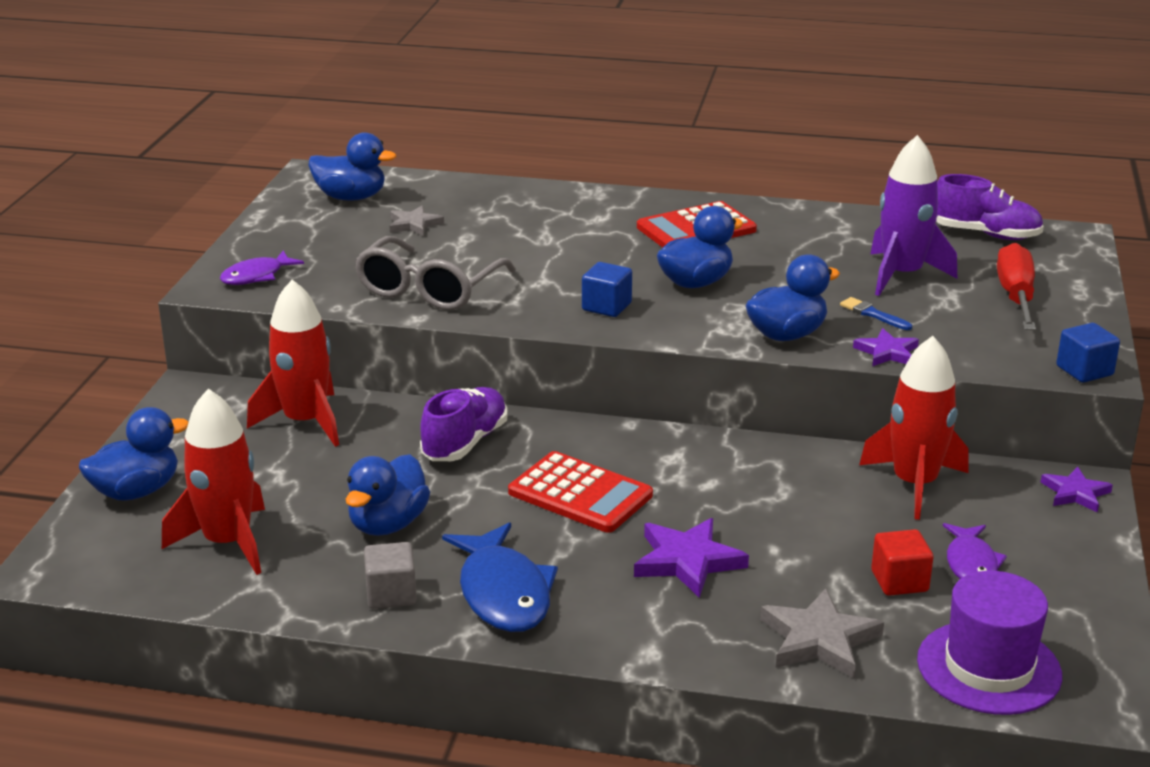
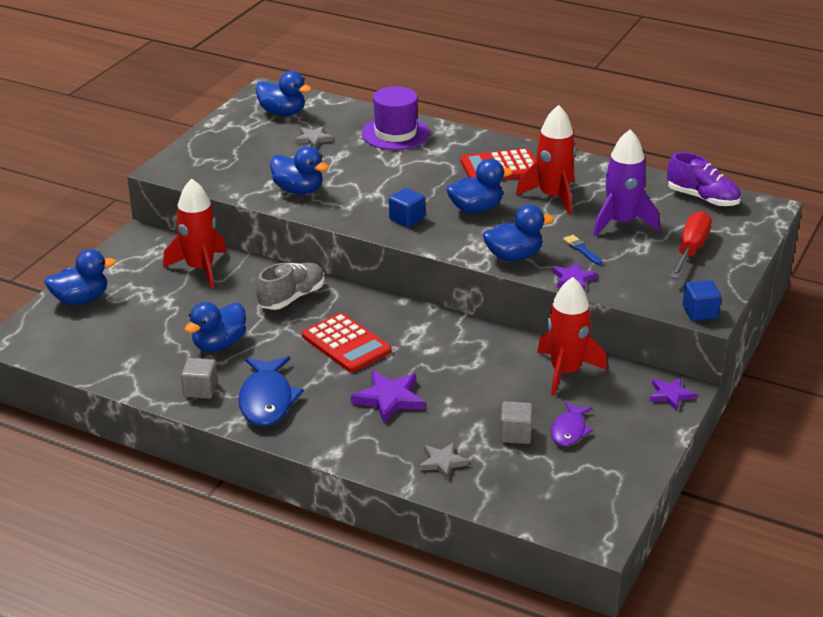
camera: 15 degrees right, 5 degrees up
red rocket [162,388,265,575] -> red rocket moved to [516,105,576,215]
purple fish [220,251,304,285] -> none
grey glasses [354,236,516,310] -> blue duck [270,146,329,194]
purple shoe [420,387,508,461] -> grey shoe [256,263,324,310]
grey star [760,589,884,678] -> grey star [419,442,469,479], size x0.64
red cube [871,529,934,596] -> grey cube [500,401,533,444]
purple hat [917,571,1062,715] -> purple hat moved to [362,86,430,150]

